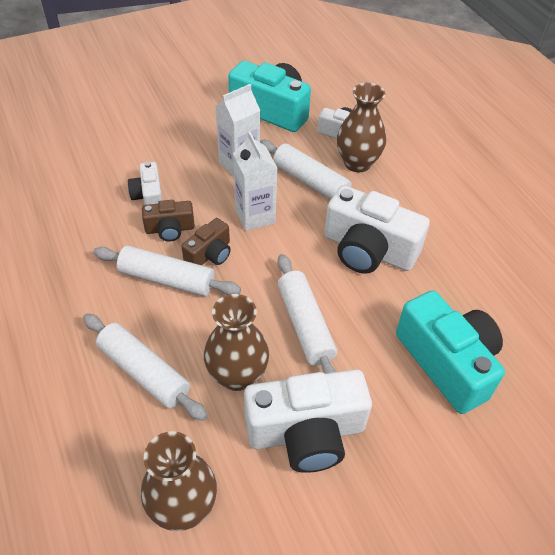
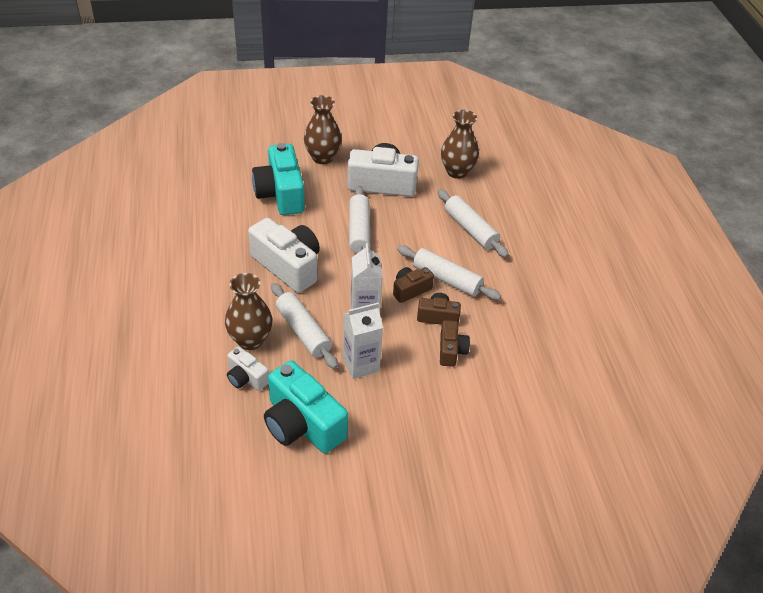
camera: 165 degrees left, 5 degrees down
white camera [128,162,162,205] -> brown camera [440,320,470,367]
brown vase [204,294,269,391] -> brown vase moved to [304,95,342,164]

